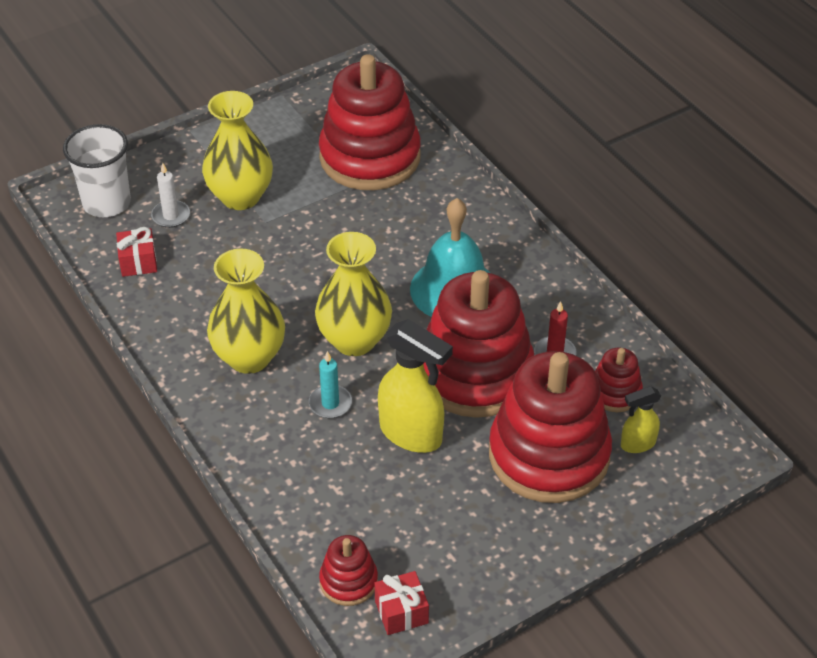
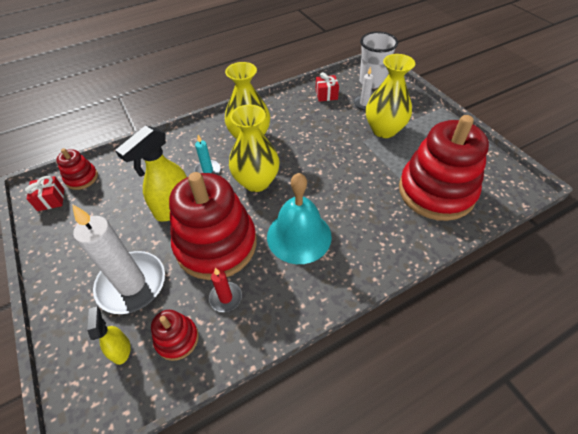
camera: 95 degrees right, 5 degrees up
red stacking toy [489,351,612,503] -> white candle [72,204,165,314]

